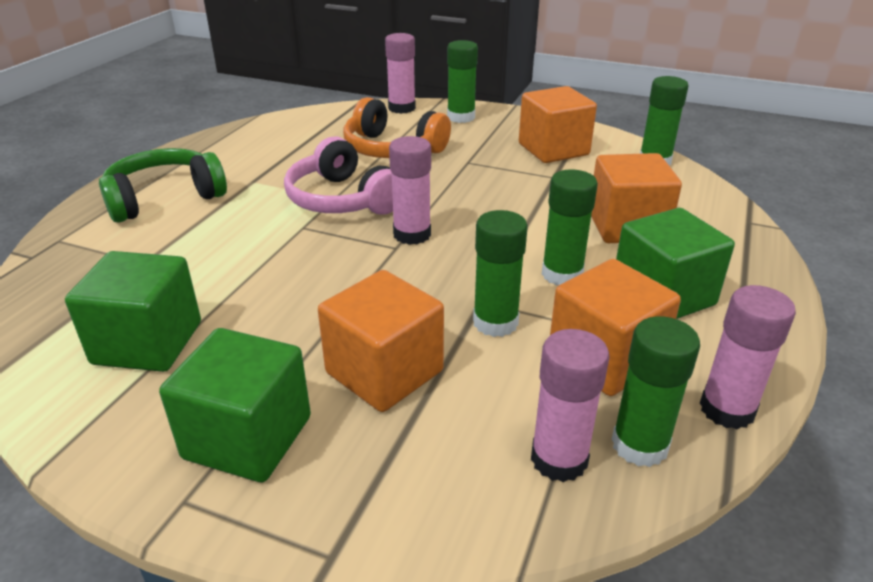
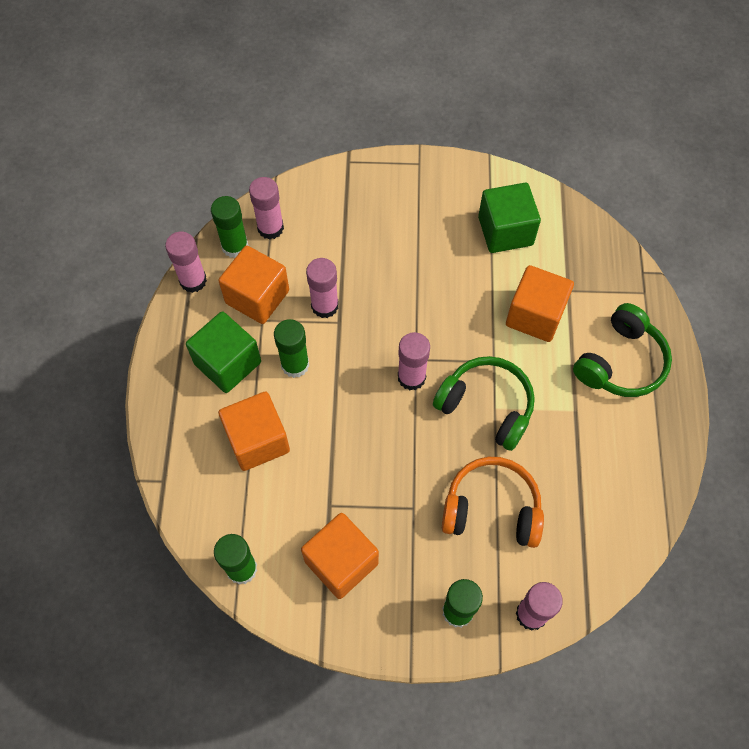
camera: 160 degrees right, 30 degrees up
green cube [159,328,311,482] -> none
pink headphones [284,136,393,215] -> green headphones [433,356,535,451]
orange cube [318,270,444,412] -> orange cube moved to [506,265,574,342]
green glue stick [473,210,528,337] -> pink glue stick [306,258,339,318]

